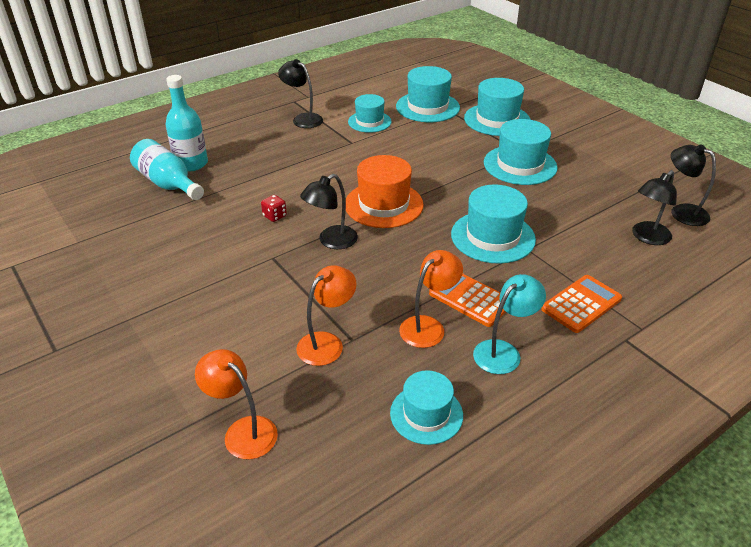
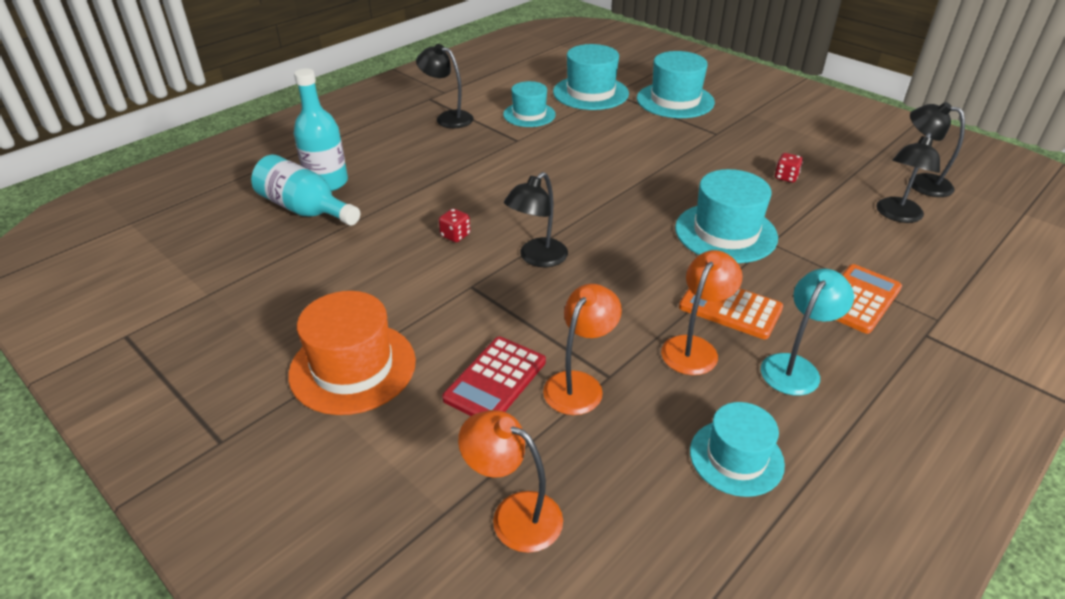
camera: 10 degrees left, 0 degrees up
orange hat [346,155,424,228] -> orange hat moved to [288,291,416,415]
turquoise hat [484,119,558,185] -> none
none -> red calculator [442,337,546,416]
none -> red dice [775,153,803,182]

